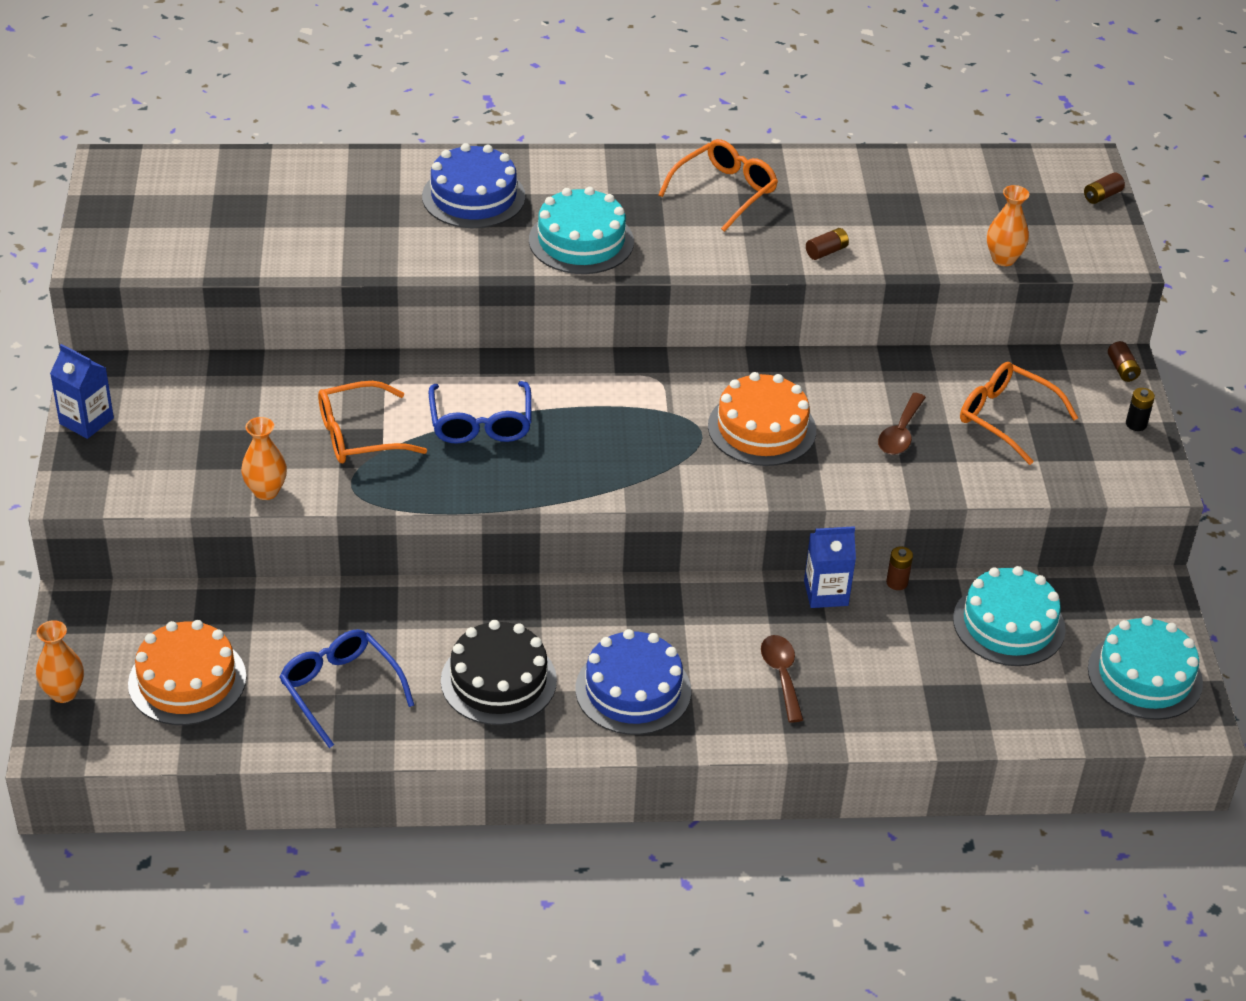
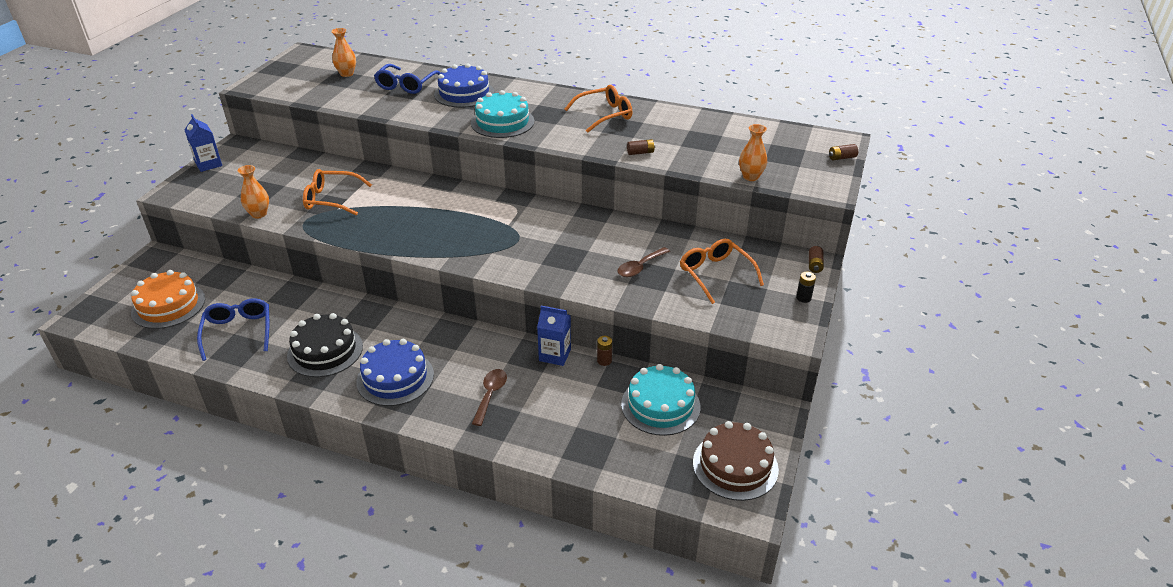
camera: 25 degrees right, 5 degrees down
orange vase [36,620,84,703] -> orange vase moved to [331,28,356,77]
blue glasses [429,381,532,444] -> blue glasses moved to [374,64,440,94]
orange cake [708,372,816,466] -> none
turquoise cake [1088,616,1203,720] -> brown cake [693,421,779,501]

